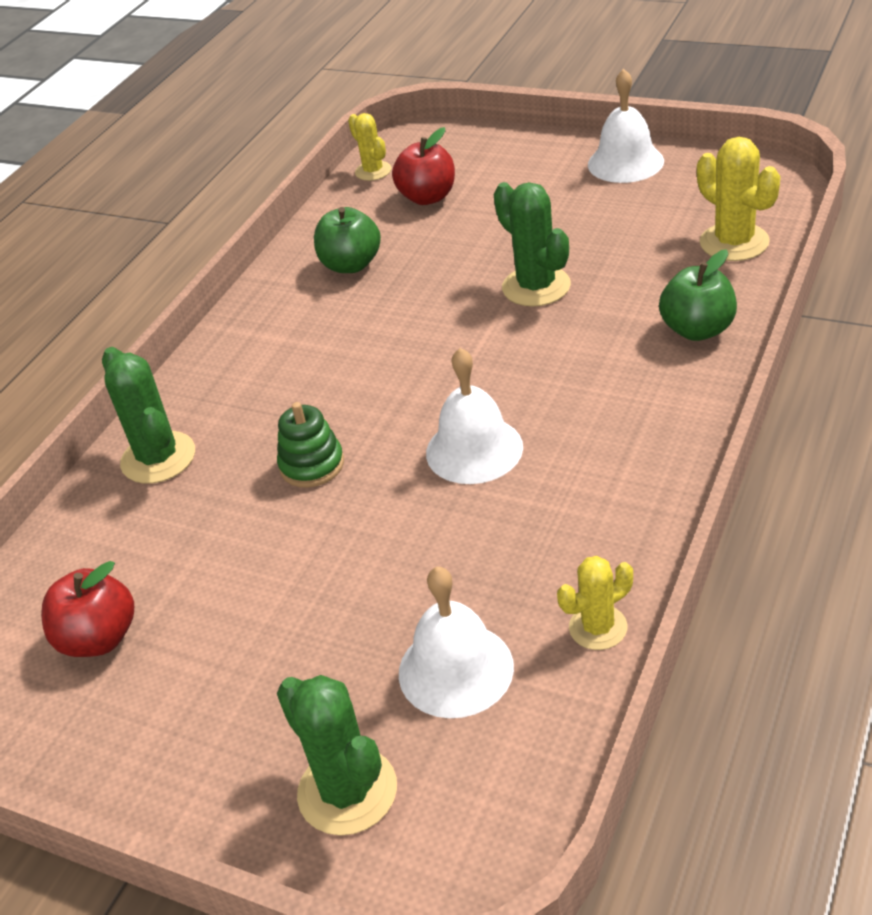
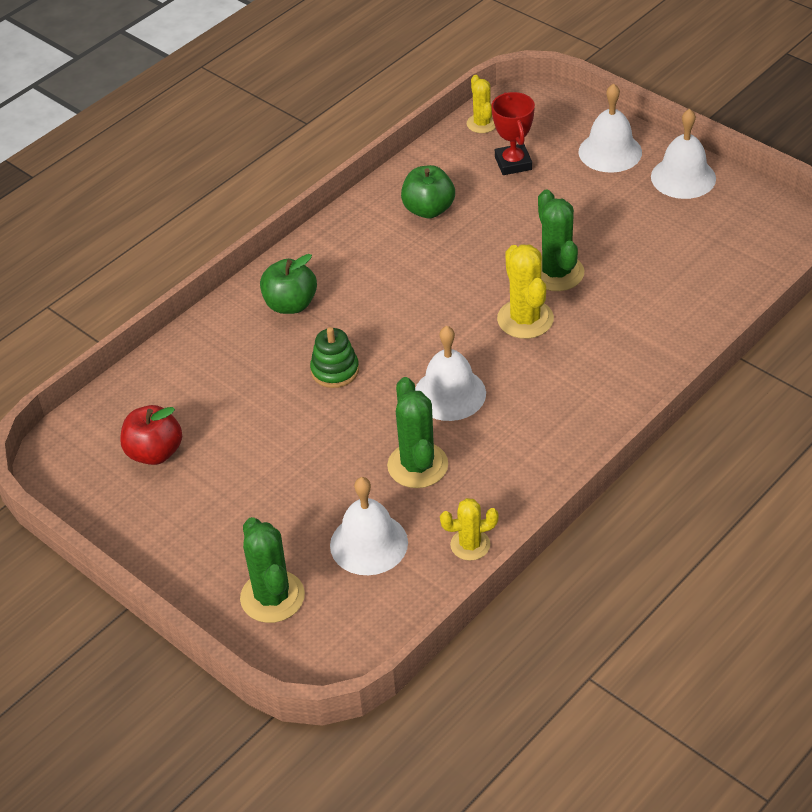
camera: 15 degrees right, 5 degrees up
green cactus [102,347,195,484] -> green cactus moved to [387,377,448,488]
red apple [392,127,455,205] -> red trophy [491,92,535,175]
green apple [659,249,737,341] -> green apple moved to [260,254,317,314]
yellow cactus [697,137,780,261] -> yellow cactus moved to [497,244,554,339]
none -> white bell [578,83,642,173]

